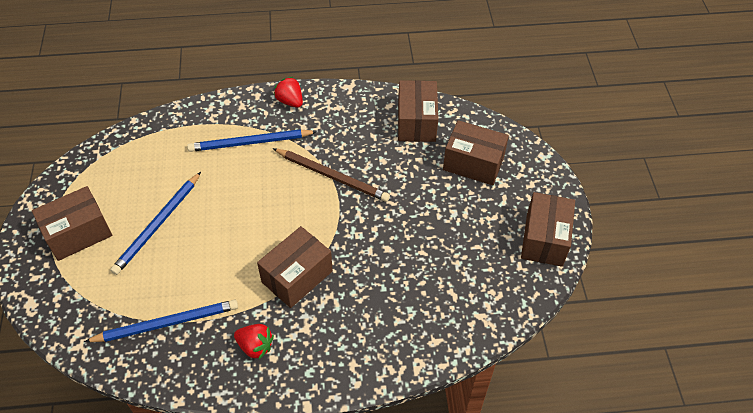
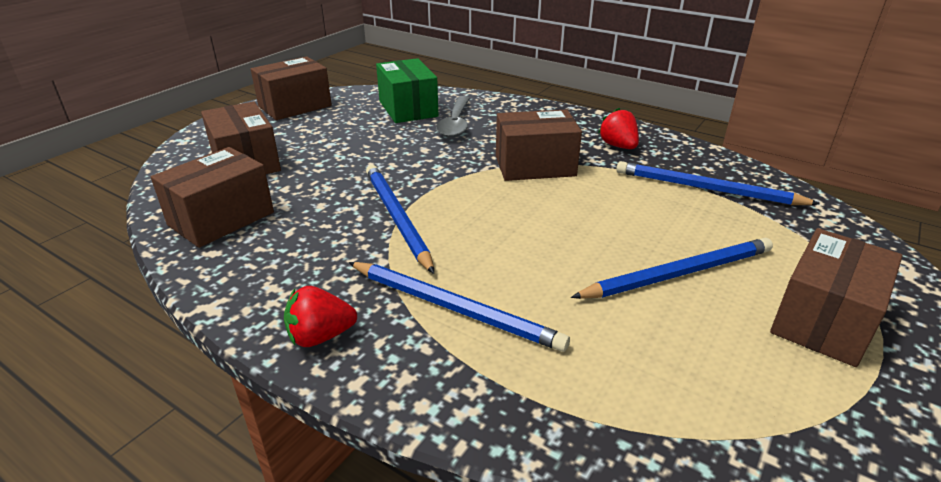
camera: 140 degrees left, 20 degrees down
brown box [32,186,112,261] -> brown box turned 60 degrees counterclockwise [770,228,902,367]
brown pencil [273,148,390,202] -> blue pencil [366,165,434,274]
red strawberry [274,77,303,108] -> red strawberry turned 75 degrees clockwise [284,286,357,347]
none -> green box [376,58,439,123]
none -> grey spoon [436,96,470,138]

